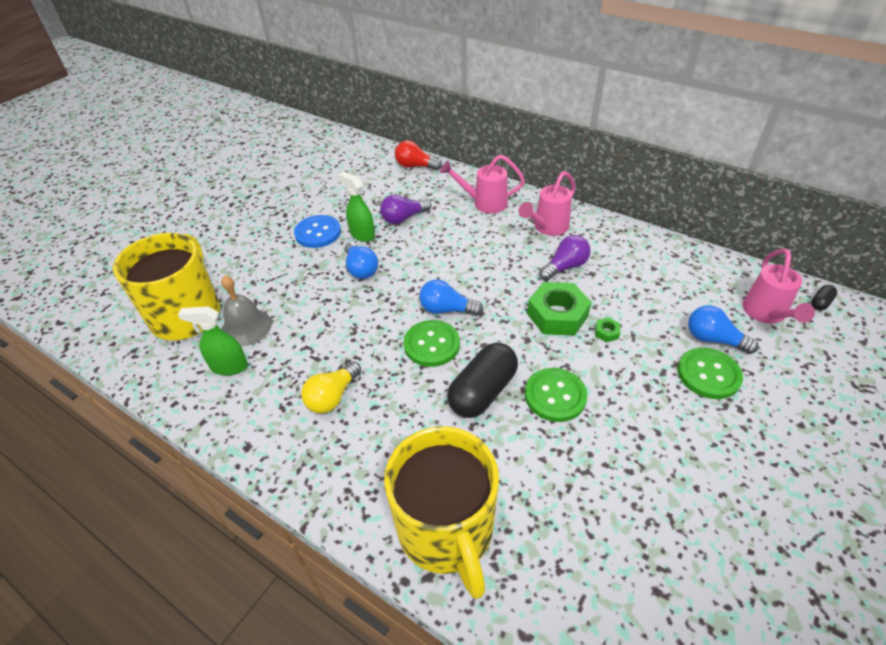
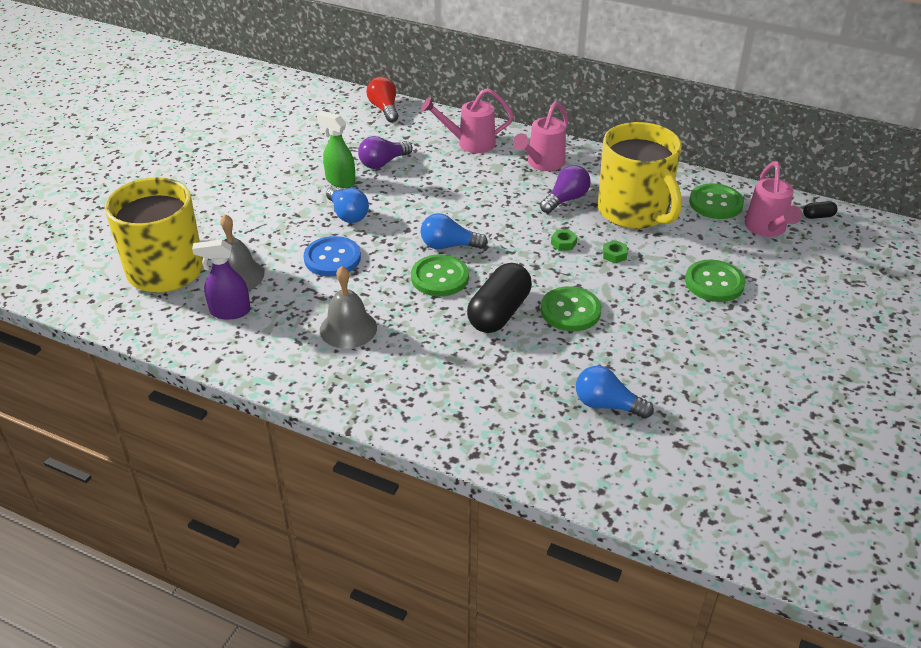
camera: 10 degrees left, 5 degrees down
green spray bottle [178,307,248,376] -> purple spray bottle [192,239,251,319]
blue button [294,215,341,248] -> blue button moved to [304,236,361,276]
yellow light bulb [301,361,361,413] -> grey bell [320,266,377,349]
yellow mug [384,426,499,599] -> yellow mug moved to [598,122,682,229]
red light bulb [395,141,442,170] -> red light bulb turned 60 degrees clockwise [367,77,398,122]
green nut [527,282,591,335] -> green nut [551,229,578,251], size x0.42
blue light bulb [688,305,759,354] -> blue light bulb moved to [576,366,654,419]
black capsule [811,285,837,311] -> black capsule turned 45 degrees clockwise [803,201,837,219]
none -> green button [689,183,744,219]

